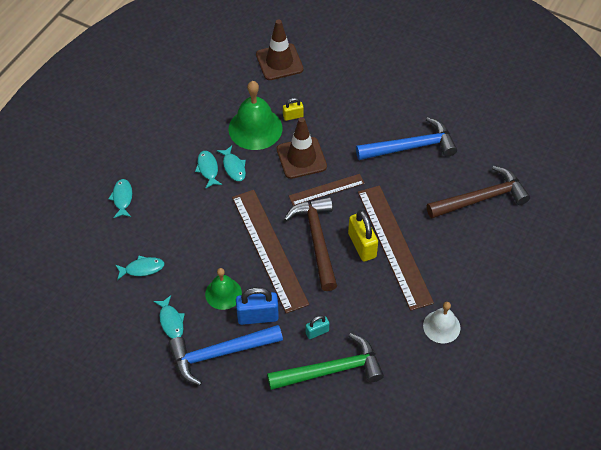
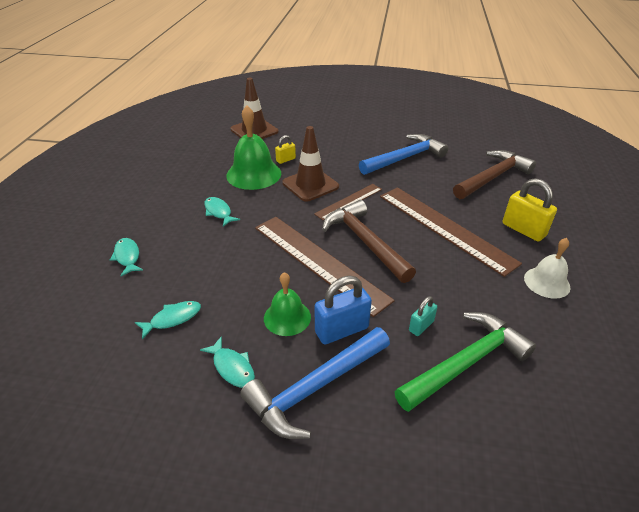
camera: 20 degrees left, 15 degrees down
turquoise fish [217,146,246,181] -> none
yellow padlock [348,210,378,262] -> yellow padlock moved to [503,178,557,241]

